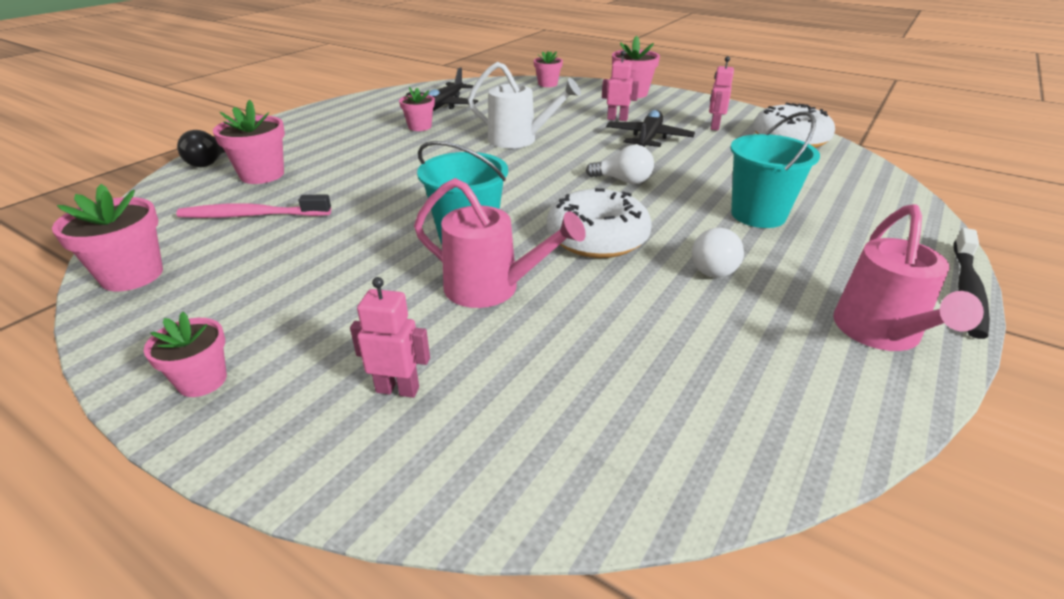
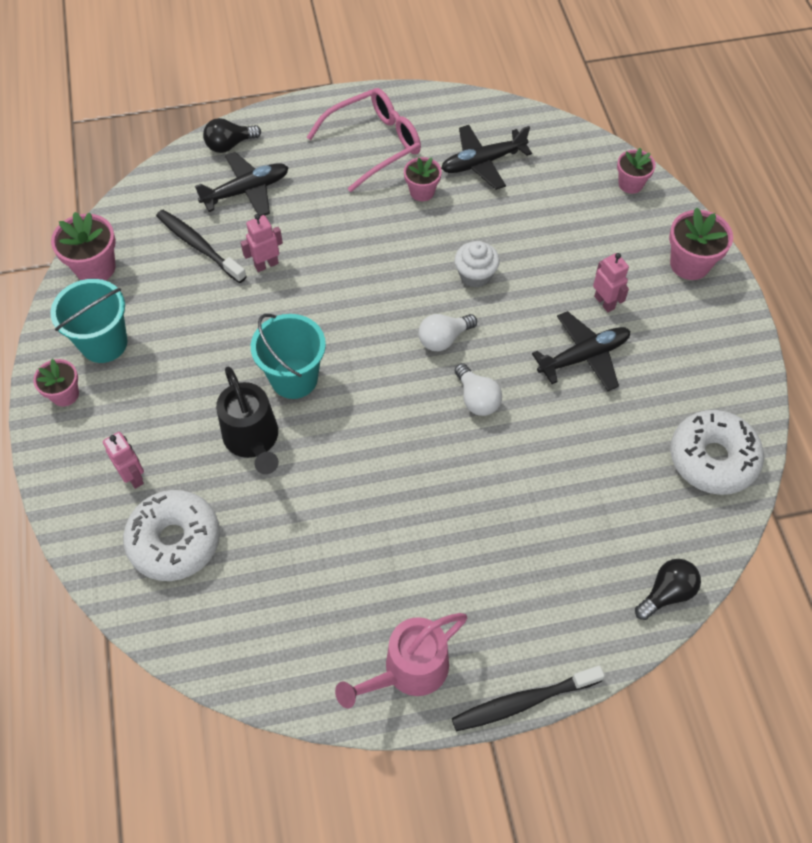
camera: 45 degrees right, 25 degrees up
pink toothbrush [176,194,331,218] -> black toothbrush [156,210,247,283]
pink flower pot [213,100,285,184] -> black plane [195,152,289,216]
pink watering can [414,178,586,308] -> black watering can [216,367,279,474]
white watering can [468,62,581,148] -> white cupcake [455,241,500,288]
white donut [547,188,651,258] -> white donut moved to [123,490,220,581]
white light bulb [692,228,744,278] -> white light bulb moved to [418,314,477,351]
pink robot [709,56,734,131] -> pink robot moved to [241,214,283,272]
turquoise bucket [730,111,820,228] -> turquoise bucket moved to [51,279,127,363]
none -> pink glasses [307,88,421,192]
none -> black light bulb [635,559,701,620]

